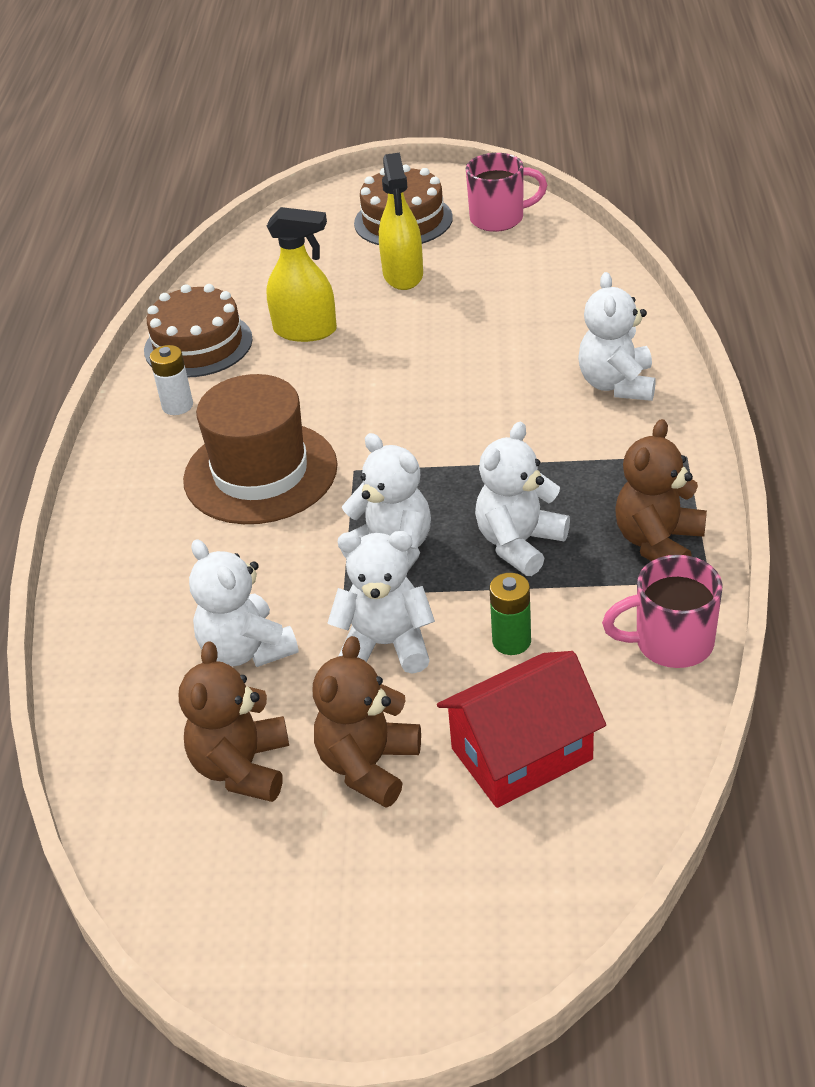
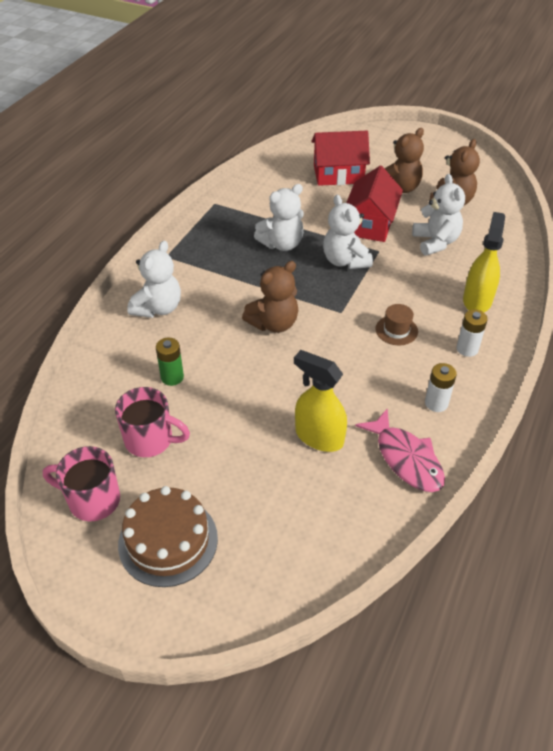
camera: 160 degrees left, 5 degrees up
brown cake [144,284,253,377] -> pink fish [355,408,445,492]
brown hat [183,374,338,524] -> brown hat [375,304,418,345], size x0.43
white teddy bear [327,531,435,674] -> red house [346,166,403,242]
yellow spray bottle [379,153,423,290] -> yellow spray bottle moved to [463,212,505,312]
green battery [489,573,531,655] -> green battery moved to [156,338,184,386]
pink mug [602,555,723,668] -> pink mug moved to [115,387,190,457]
brown teddy bear [615,419,707,561] -> brown teddy bear moved to [242,261,298,333]
none -> white battery [456,309,488,357]

